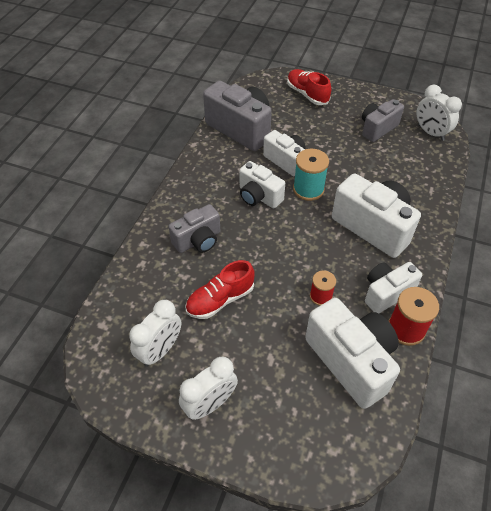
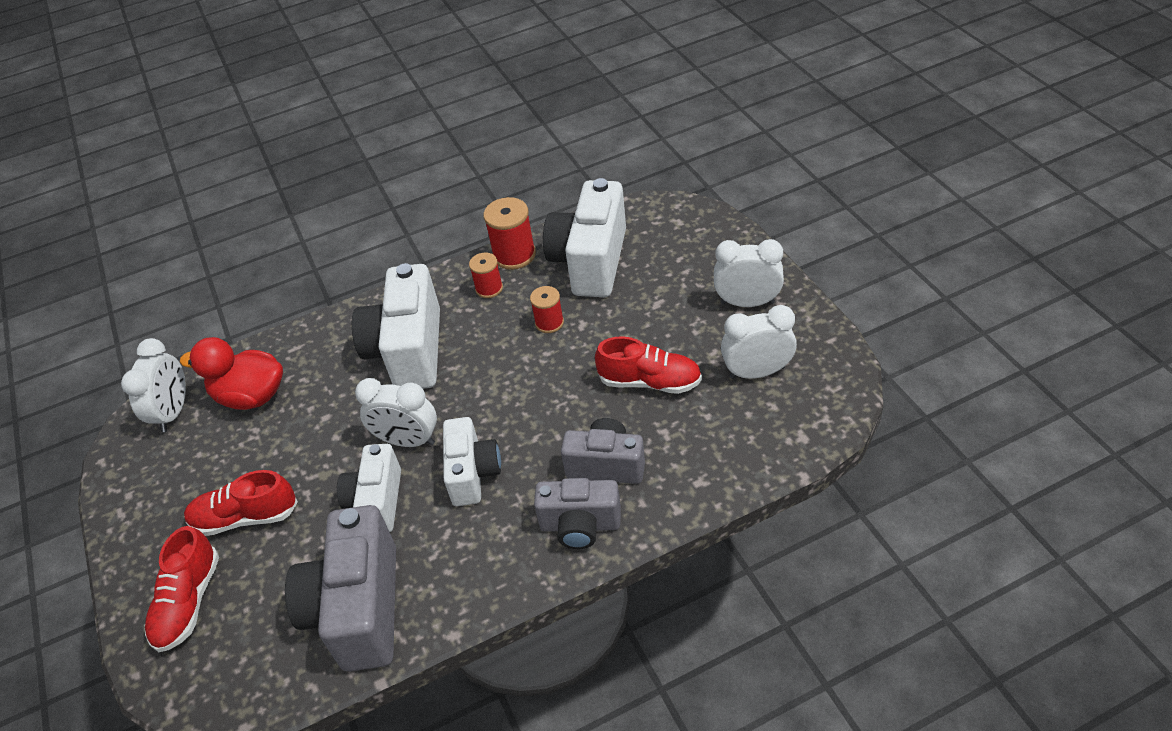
camera: 130 degrees left, 5 degrees down
turquoise spool [293,149,329,201] -> white clock [355,378,437,447]
grey camera [362,99,404,142] -> grey camera moved to [534,478,621,549]
white camera [365,262,422,313] -> red spool [469,253,503,298]
none -> red duck [180,337,283,410]
none -> red shoe [184,470,298,536]

